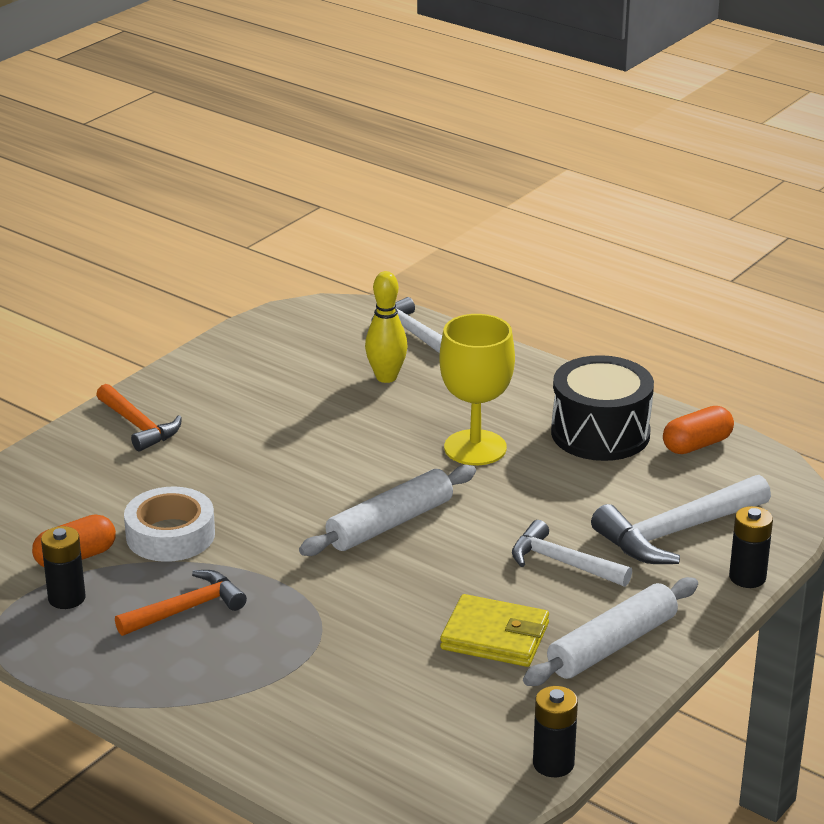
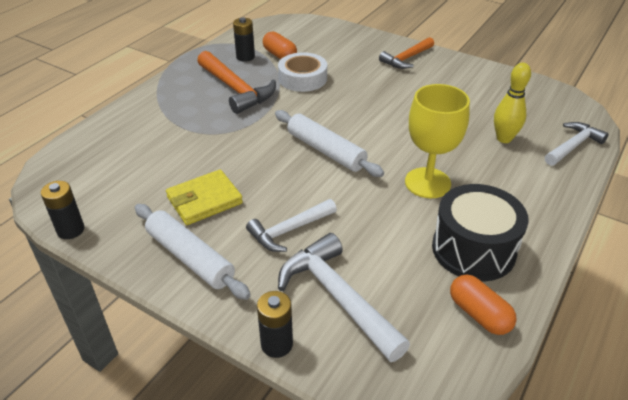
camera: 85 degrees right, 10 degrees up
orange hammer [115,570,247,636] -> orange hammer [197,51,276,114], size x1.52
yellow wallet [440,594,549,667] -> yellow wallet turned 45 degrees clockwise [166,169,243,225]
white hammer [512,520,632,587] -> white hammer turned 150 degrees counterclockwise [246,199,337,252]

